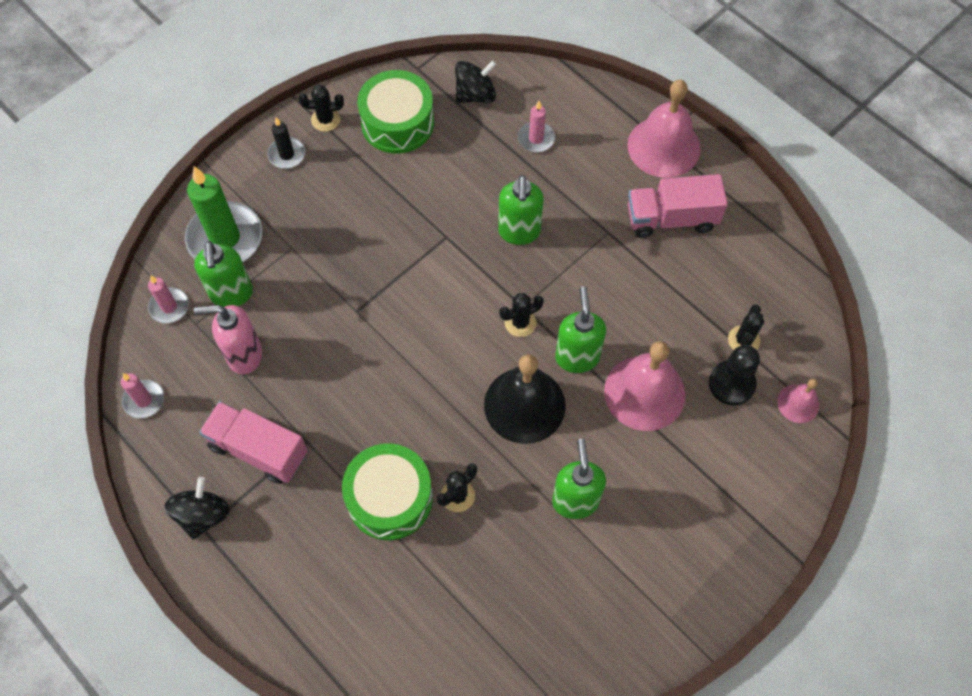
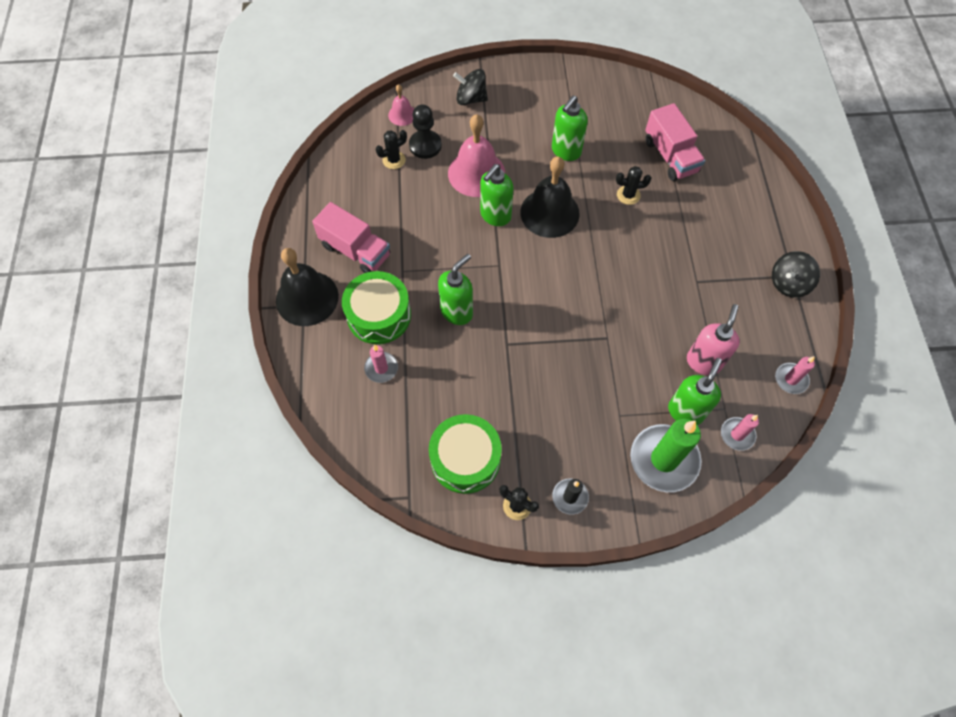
camera: 140 degrees left, 0 degrees up
pink soap dispenser [194,305,262,374] -> pink soap dispenser turned 105 degrees counterclockwise [687,304,740,375]
pink truck [199,401,308,484] -> pink truck moved to [645,103,705,181]
green drum [342,444,433,540] -> green drum moved to [342,271,411,344]
black spinning top [455,60,497,103] -> black spinning top moved to [453,69,488,105]
black cactus [499,293,544,337] -> none
pink bell [627,80,701,178] -> black bell [276,248,339,326]

